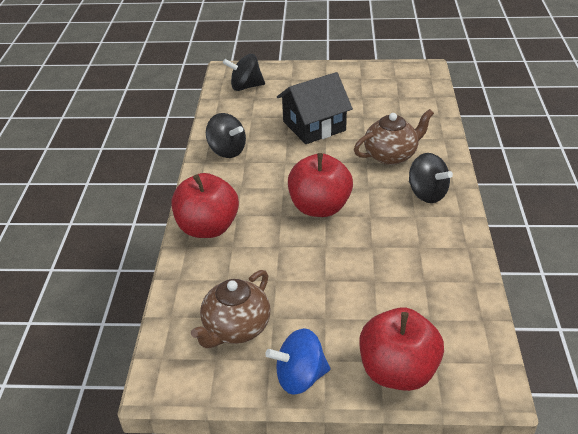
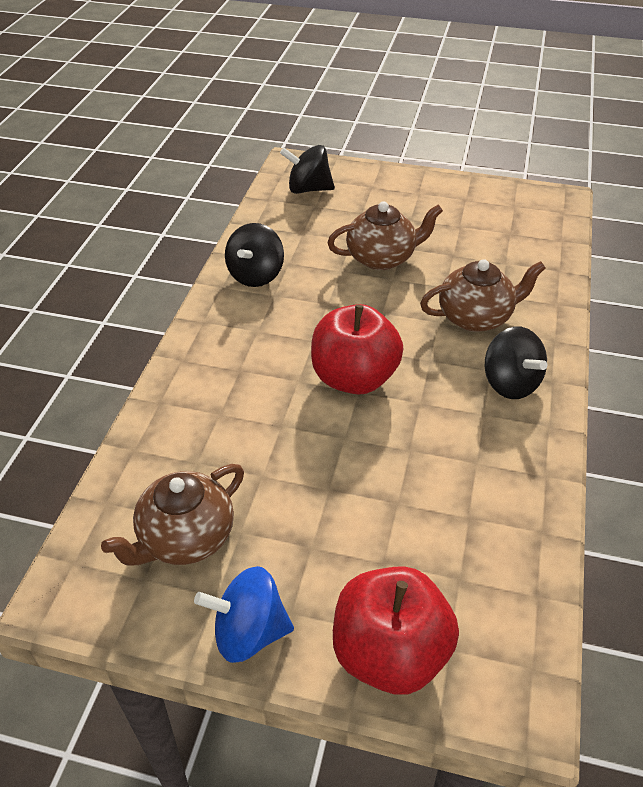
camera: 10 degrees right, 5 degrees up
red apple [172,173,239,238] -> none
black spinning top [206,113,246,158] -> black spinning top turned 60 degrees clockwise [225,223,284,287]
black house [277,72,353,144] -> brown teapot [327,201,443,270]

